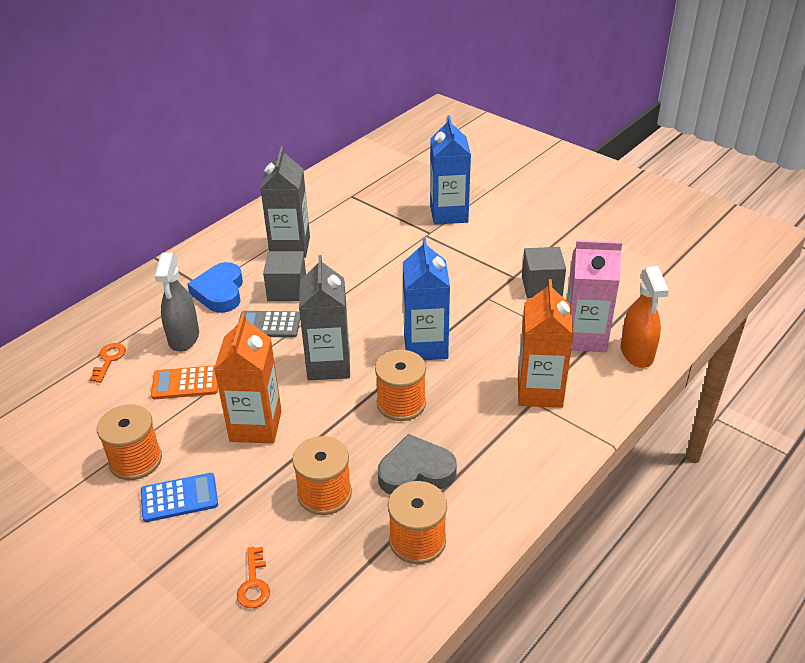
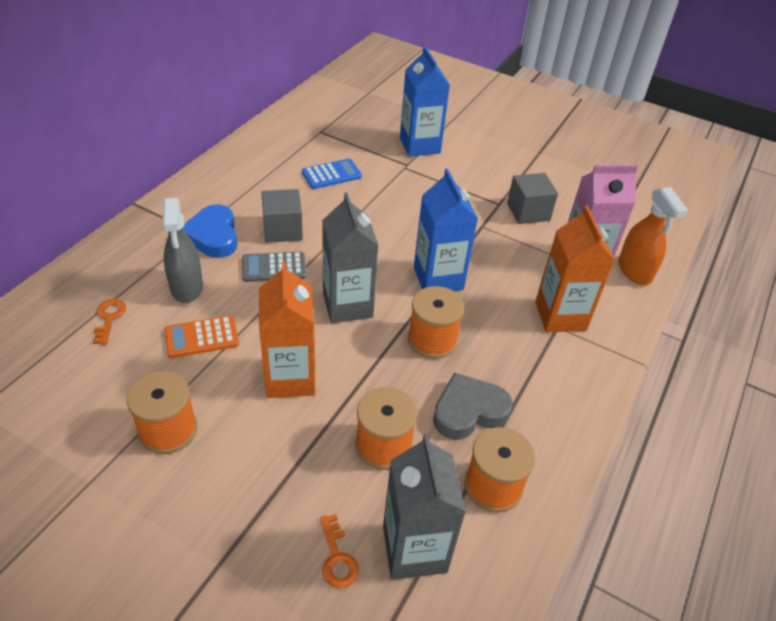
camera: 15 degrees left, 5 degrees up
blue calculator [141,473,218,522] -> blue calculator moved to [302,159,362,189]
grey carton [260,146,310,258] -> grey carton moved to [383,433,466,580]

